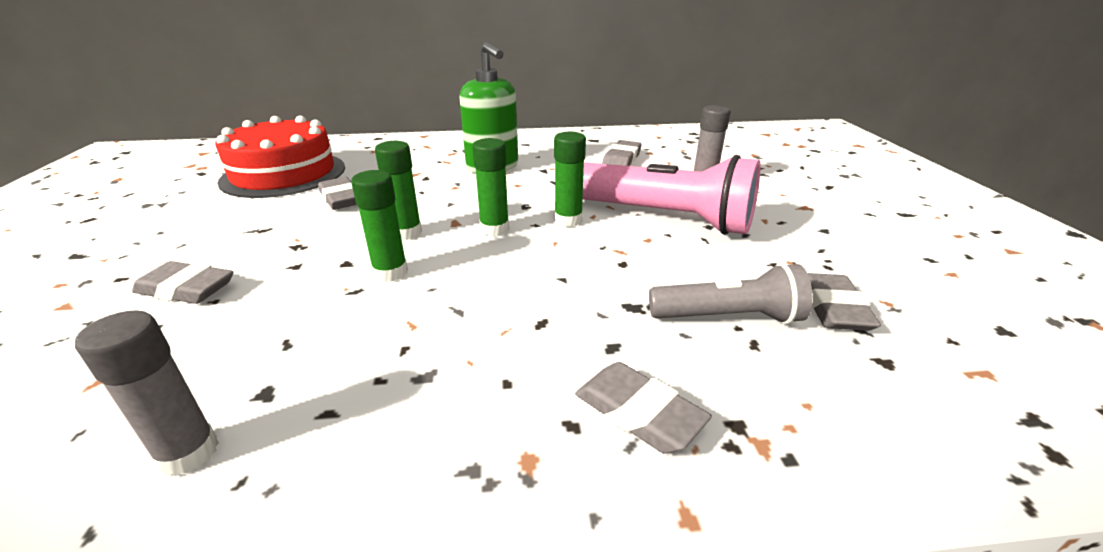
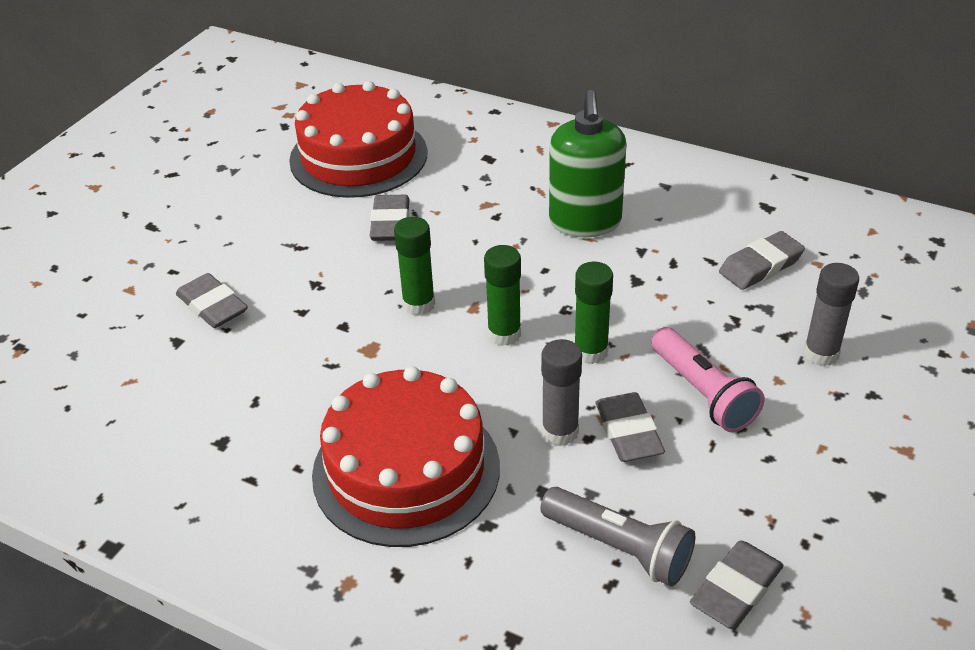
camera: 35 degrees right, 10 degrees up
grey glue stick [75,311,219,476] -> grey glue stick moved to [541,339,582,446]
green glue stick [351,170,408,282] -> none
grey eraser [575,362,712,453] -> grey eraser moved to [595,392,665,462]
pink flashlight [583,155,761,235] -> pink flashlight [651,327,765,432], size x0.60
none -> red cake [312,366,500,547]

